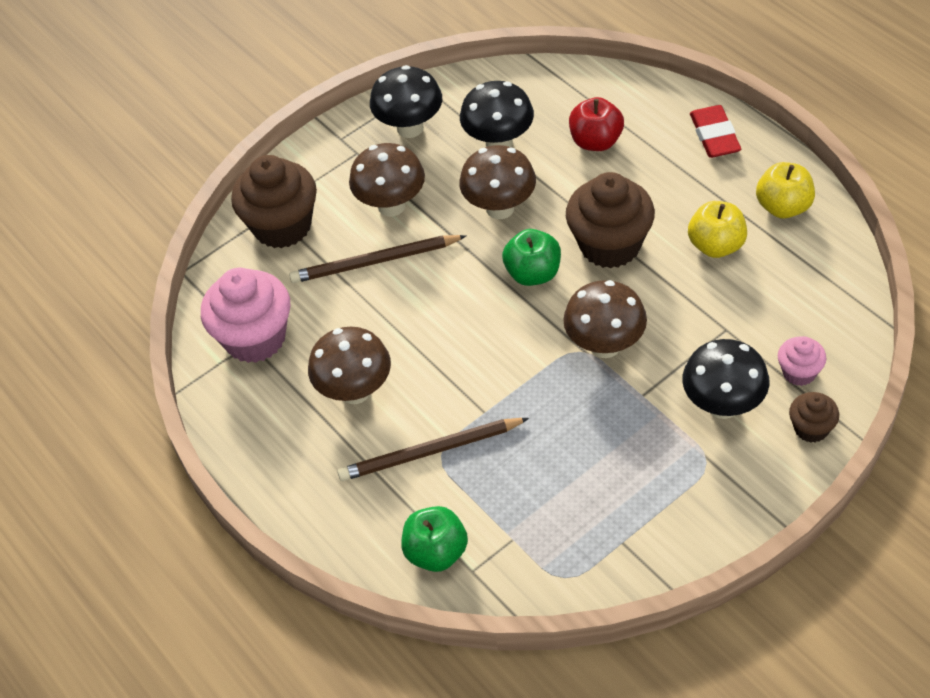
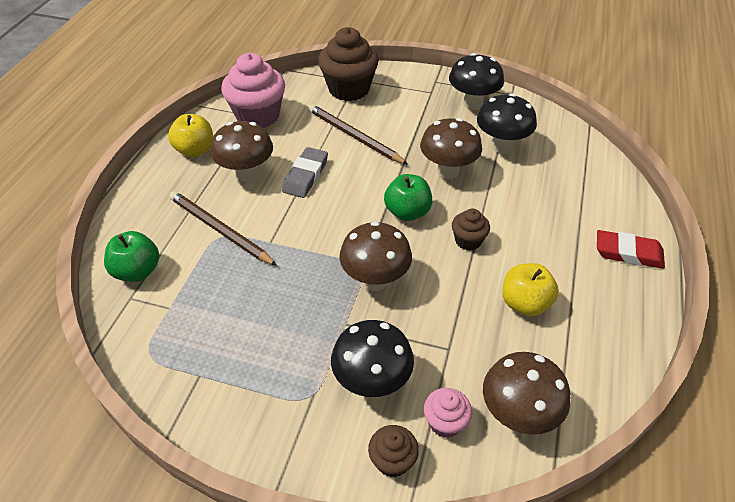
camera: 50 degrees right, 5 degrees down
brown mushroom [349,143,425,216] -> brown mushroom moved to [483,352,570,435]
brown cupcake [566,172,655,269] -> brown cupcake [452,209,490,251], size x0.51
red apple [569,97,624,151] -> none
red eraser [690,105,741,158] -> red eraser turned 60 degrees clockwise [597,230,665,269]
yellow apple [756,162,815,218] -> yellow apple moved to [168,114,213,157]
none -> grey eraser [282,147,328,198]

